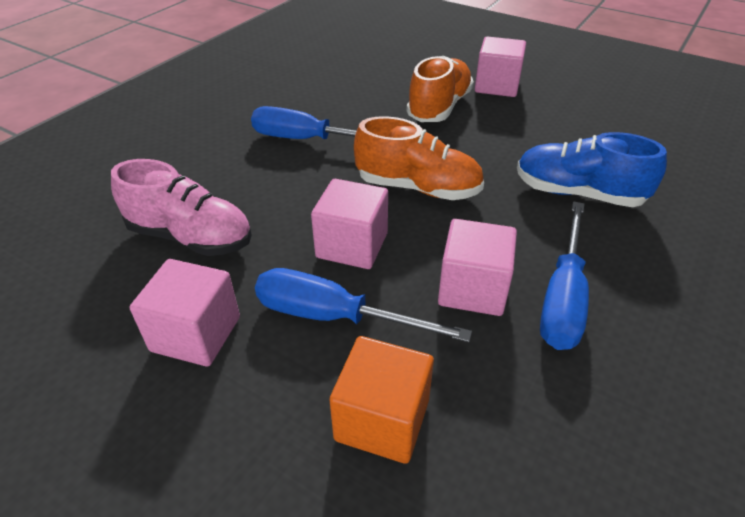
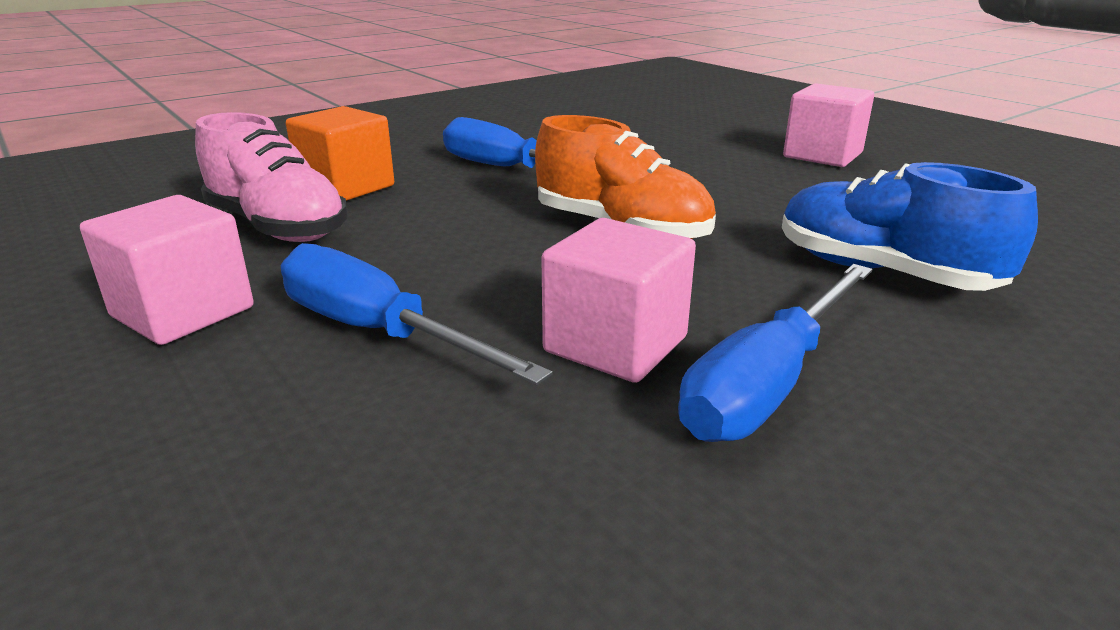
camera: 20 degrees right, 15 degrees down
pink cube [311,179,388,269] -> none
orange cube [330,336,434,464] -> orange cube moved to [286,106,394,201]
orange shoe [406,56,474,122] -> none

